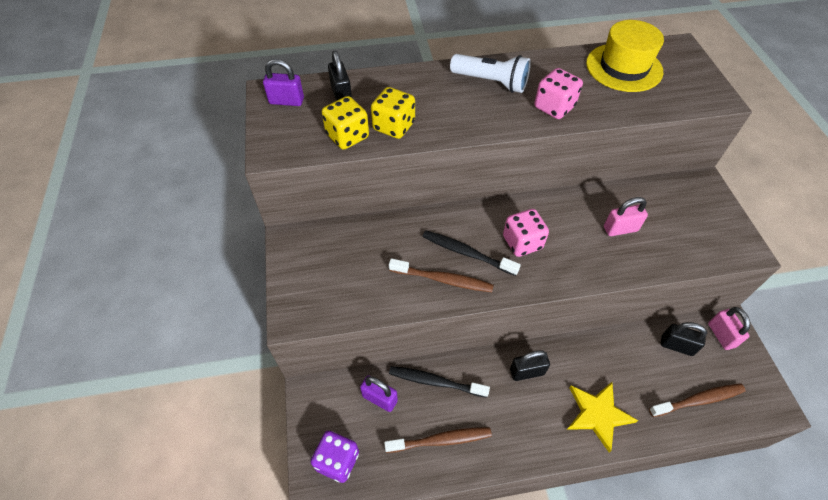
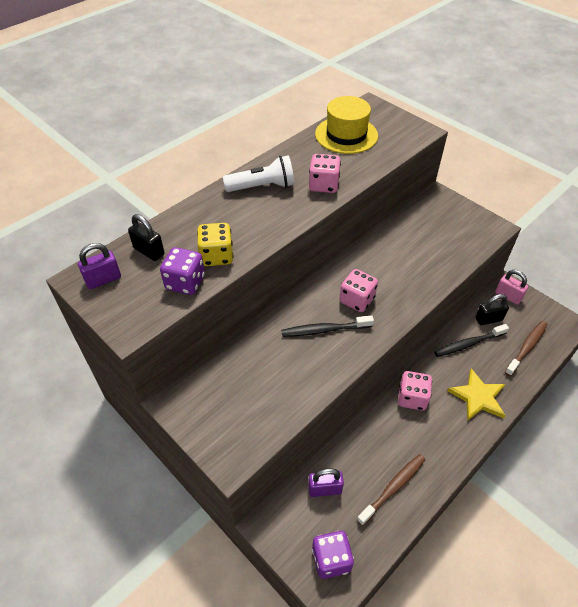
camera: 35 degrees left, 5 degrees down
yellow dice [322,96,369,149] -> purple dice [160,247,205,295]
brown toothbrush [389,258,494,292] -> none
black toothbrush [389,366,490,398] -> black toothbrush moved to [434,324,509,357]
black padlock [510,350,550,381] -> pink dice [398,371,432,411]
pink padlock [604,197,648,236] -> none

